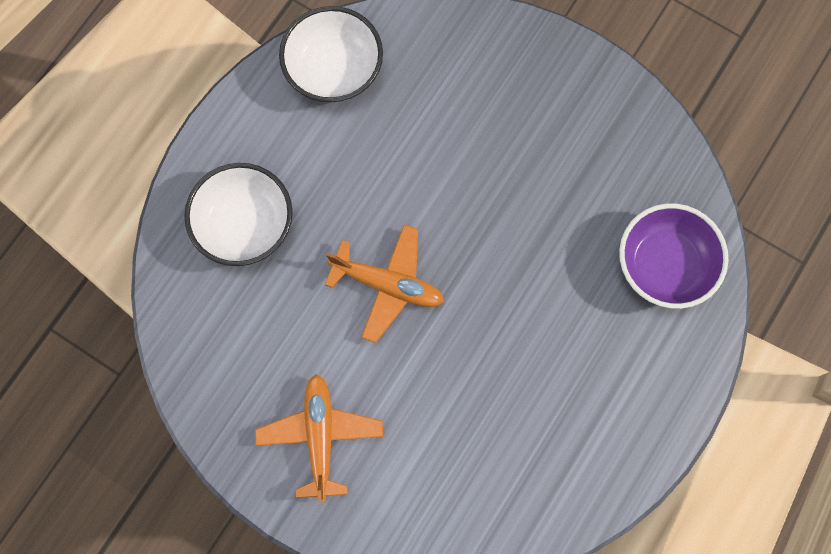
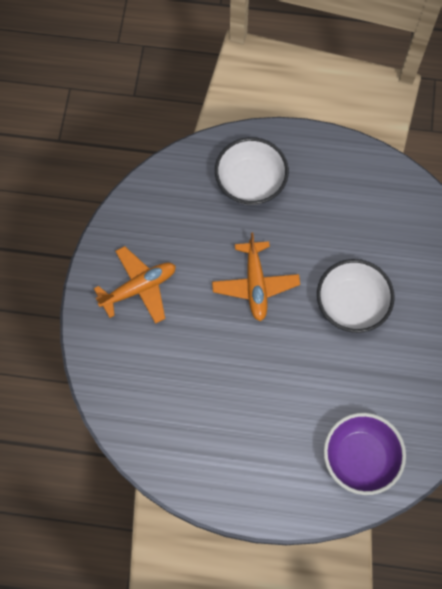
camera: 65 degrees right, 5 degrees down
white bowl [279,6,383,103] -> white bowl moved to [317,259,395,333]

